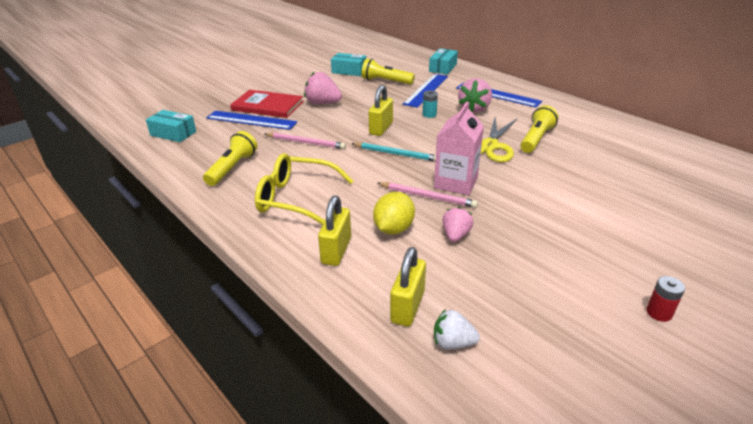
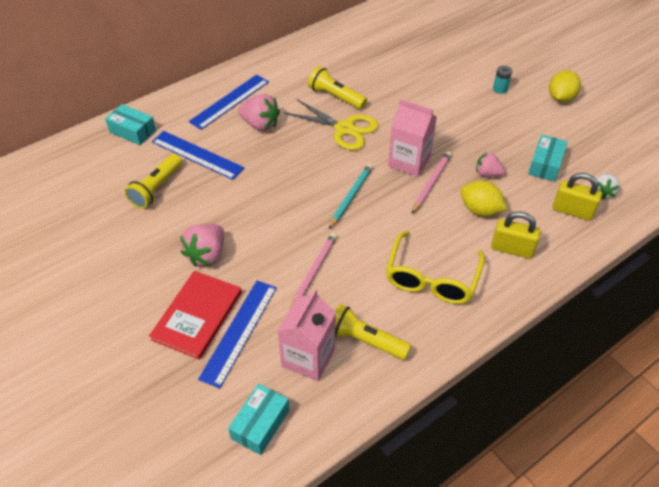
camera: 85 degrees left, 15 degrees up
turquoise box [331,53,366,76] -> turquoise box moved to [528,135,568,182]
yellow padlock [369,85,393,136] -> none
turquoise battery [422,91,438,118] -> turquoise battery moved to [493,66,512,94]
red battery [646,276,685,322] -> yellow lemon [549,70,581,103]
none -> pink carton [277,289,336,381]

